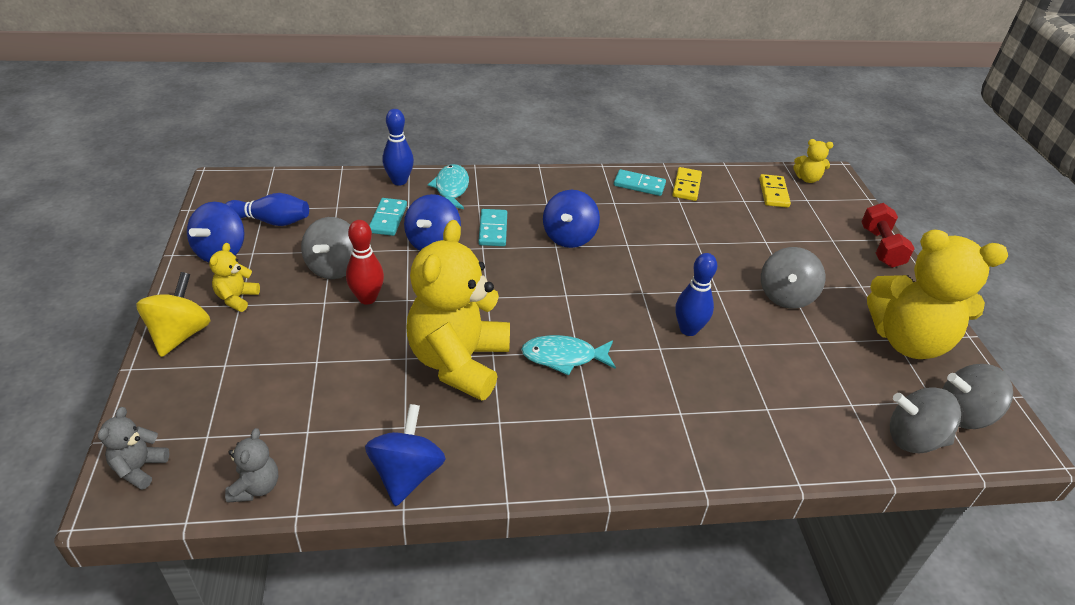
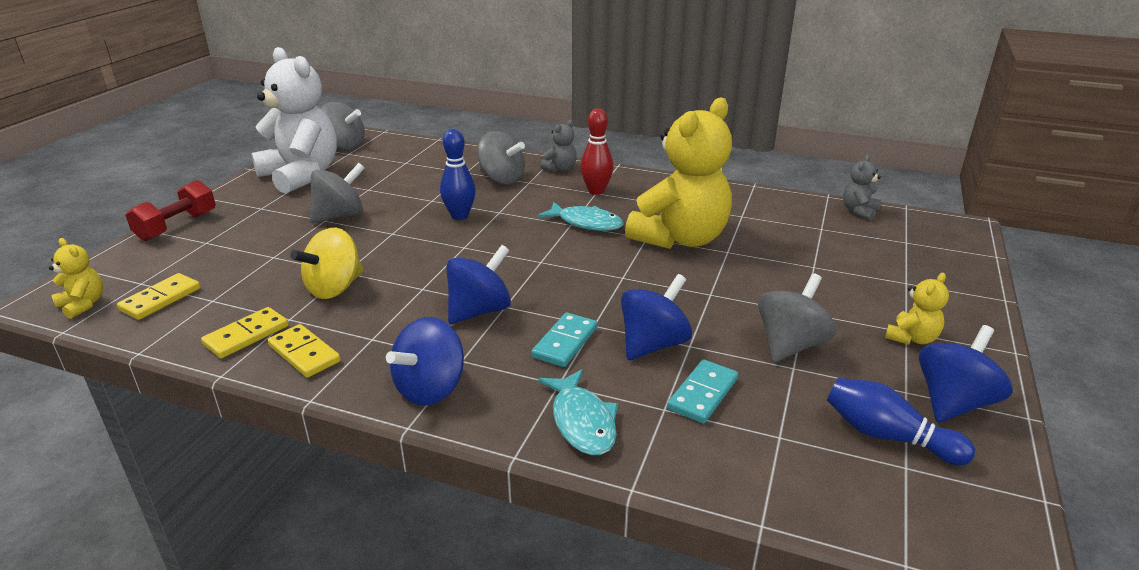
camera: 150 degrees left, 10 degrees down
grey teddy bear [98,407,169,490] -> grey teddy bear moved to [540,120,577,172]
yellow spinning top [136,272,210,357] -> yellow spinning top moved to [290,228,364,299]
red bowling pin [346,220,384,305] -> red bowling pin moved to [580,108,614,195]
blue spinning top [365,404,446,506] -> blue spinning top moved to [386,317,464,406]
blue bowling pin [382,109,414,186] -> none
turquoise fish [428,164,469,209] -> turquoise fish turned 45 degrees counterclockwise [538,369,618,455]
turquoise domino [614,169,666,196] -> yellow domino [268,324,341,378]
yellow teddy bear [867,229,1008,359] -> white teddy bear [251,47,337,194]
grey spinning top [890,387,961,453] -> grey spinning top moved to [477,131,525,184]

